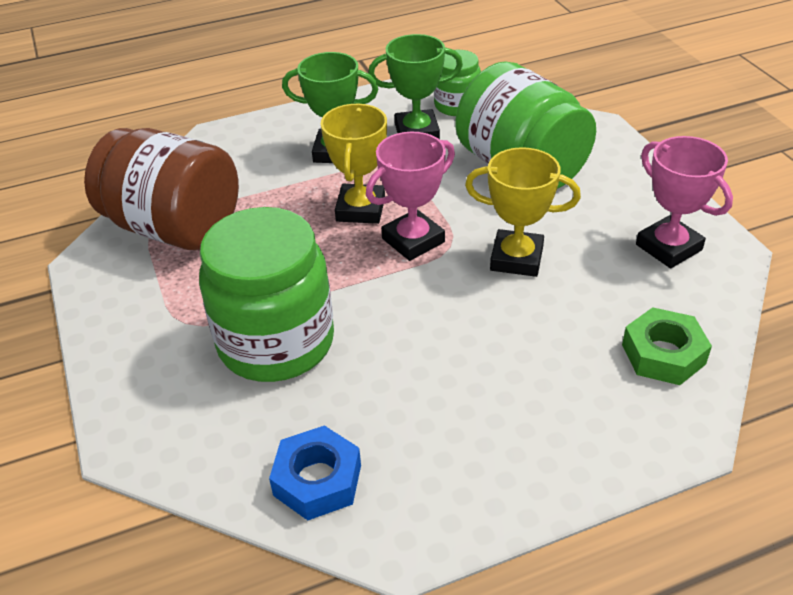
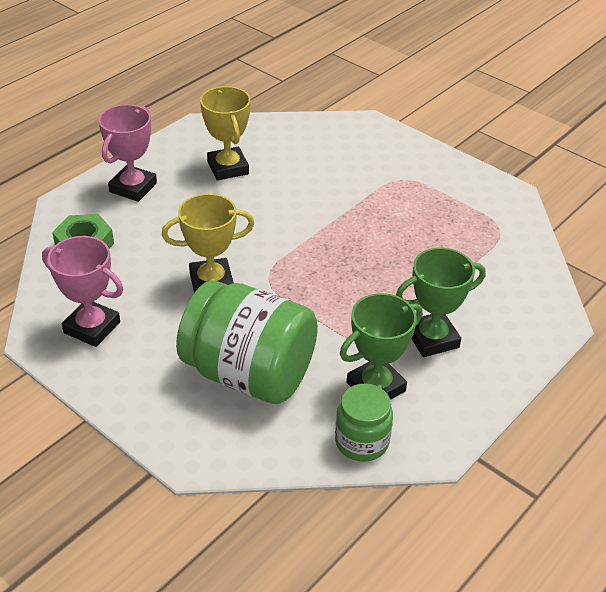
camera: 150 degrees right, 0 degrees up
brown jar [84,128,239,250] -> none
green jar [199,207,334,382] -> none
blue nut [269,425,361,520] -> none
yellow trophy [321,104,387,224] -> yellow trophy moved to [200,86,251,180]
pink trophy [366,132,455,261] -> pink trophy moved to [98,104,157,202]

